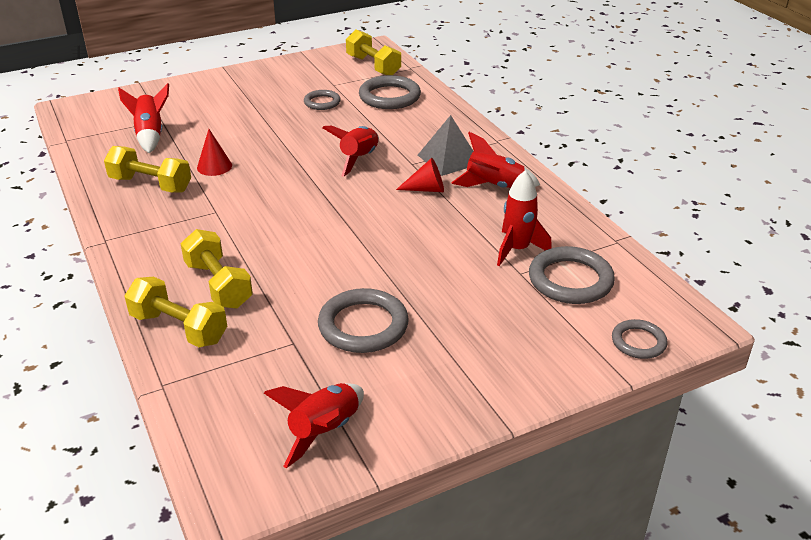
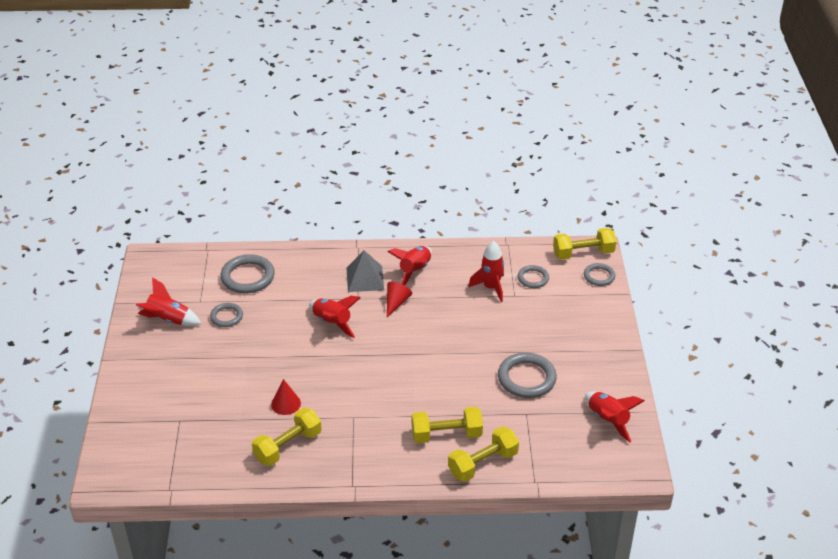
camera: 65 degrees left, 5 degrees up
red rocket [118,83,169,153] -> red rocket moved to [136,277,202,326]
yellow dumbbell [346,29,401,75] -> yellow dumbbell moved to [553,228,617,260]
grey ring [529,246,615,304] -> grey ring [518,265,549,288], size x0.59

